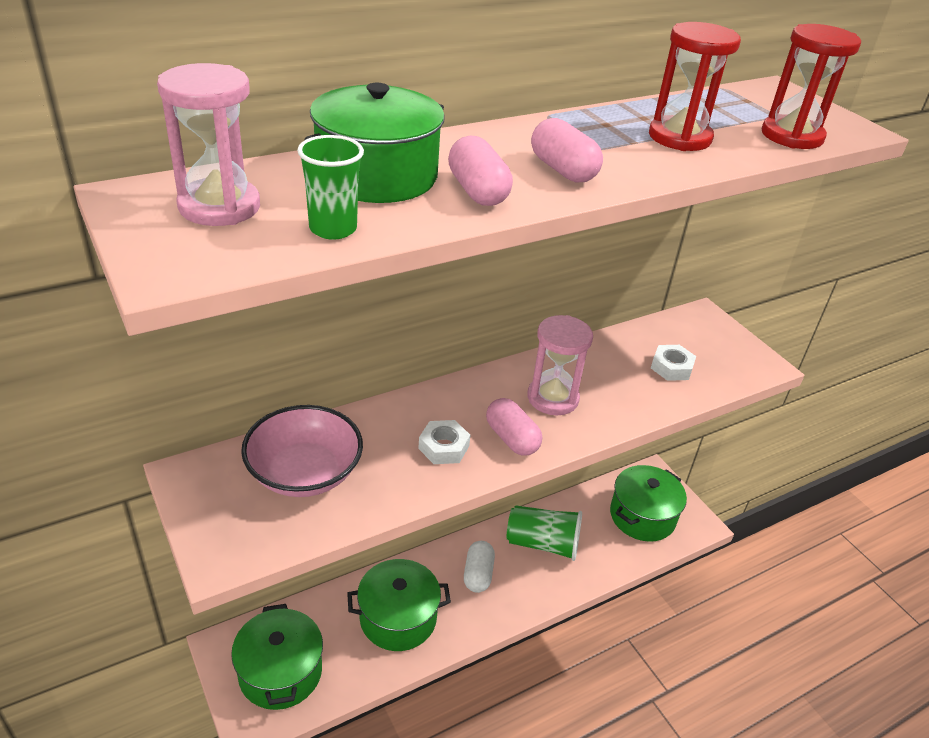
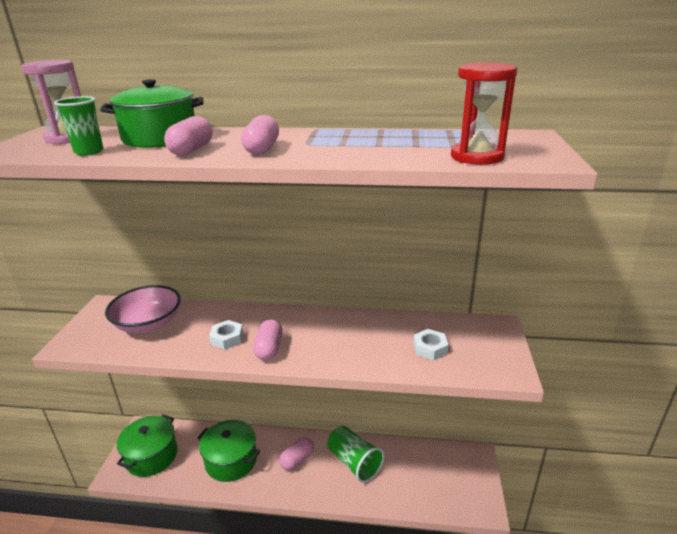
camera: 40 degrees right, 10 degrees down
white capsule [464,541,495,593] -> pink capsule [279,437,314,471]
pink hourglass [527,315,593,415] -> none
green pot [610,465,687,542] -> none
red hourglass [649,22,741,151] -> none

